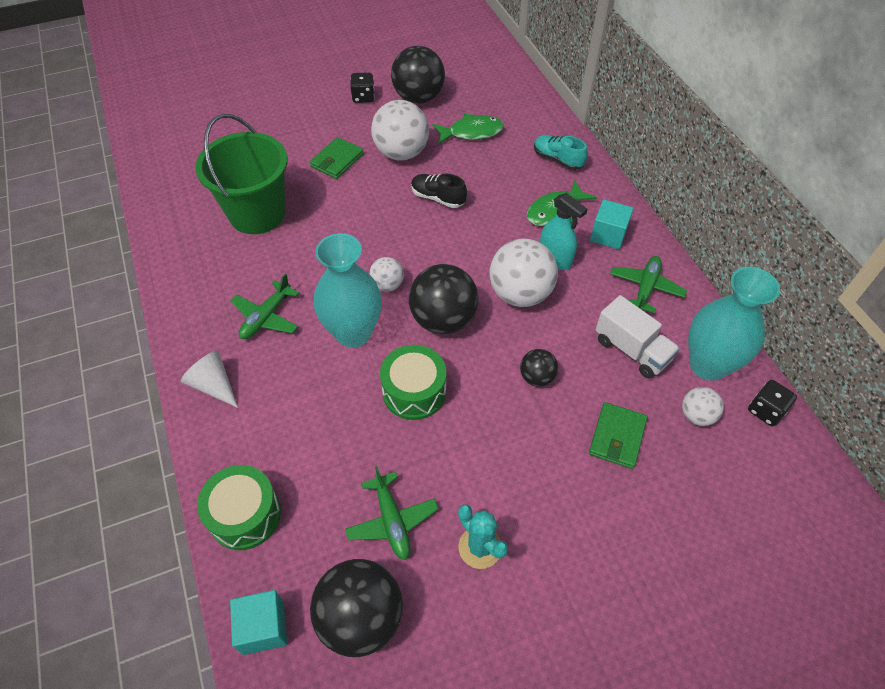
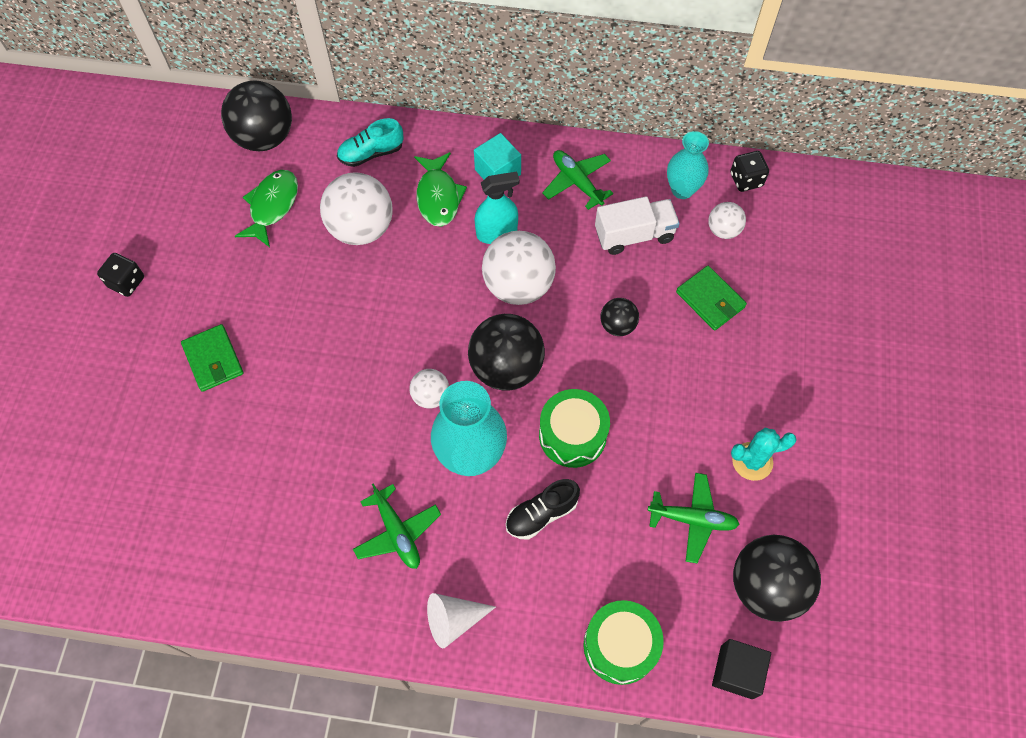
camera: 60 degrees left, 10 degrees up
green bucket [195,114,288,234] -> none
turquoise cube [230,590,287,655] -> black cube [712,639,771,699]
white ball [371,100,429,161] -> white ball moved to [320,172,393,245]
black ball [391,46,445,104] -> black ball moved to [221,80,292,151]
black shoe [411,174,467,208] -> black shoe moved to [506,479,580,540]
turquoise vase [688,267,780,381] -> turquoise vase [667,131,709,199], size x0.63

